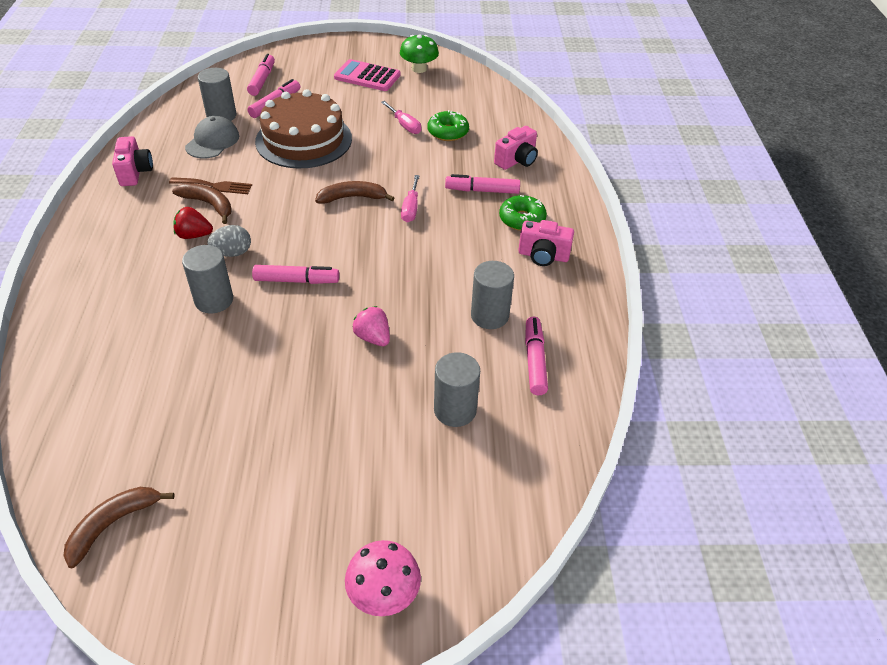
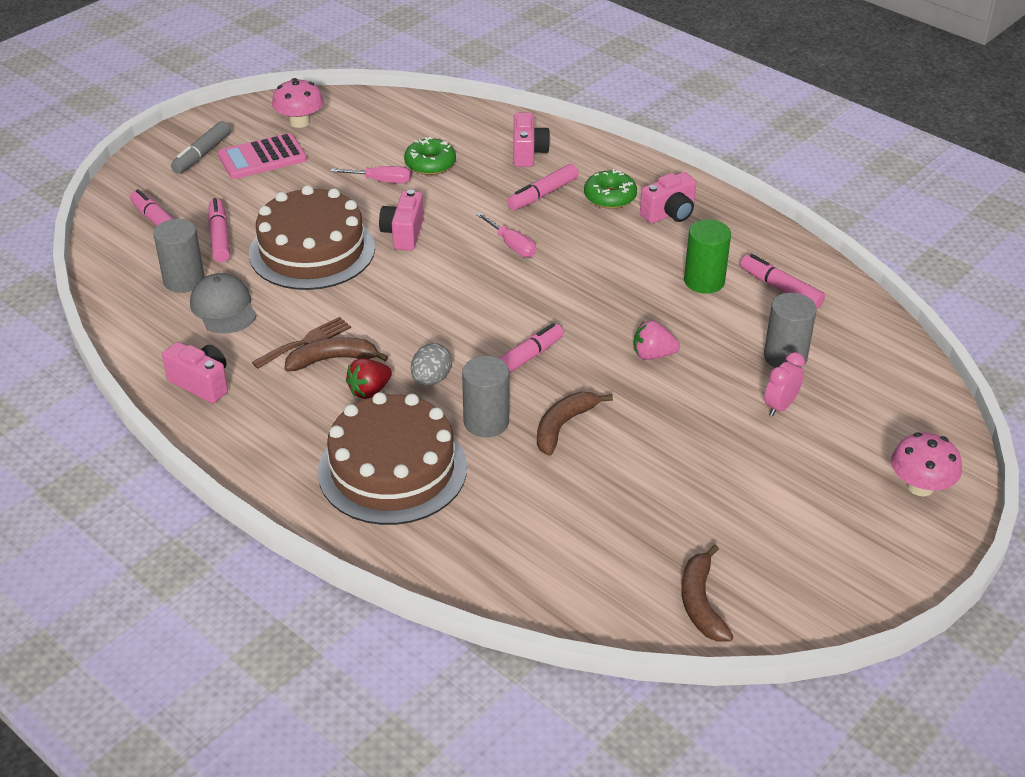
camera: 45 degrees left, 5 degrees down
brown banana [315,181,394,204] -> brown banana moved to [537,392,613,456]
green mushroom [400,34,439,73] -> pink mushroom [272,78,324,128]
grey cylinder [471,261,514,329] -> green cylinder [684,219,731,294]
none -> grey marker [171,121,231,174]
none -> brown cake [318,392,467,525]
none -> pink camera [379,190,424,251]
none -> pink clock [764,352,805,416]

